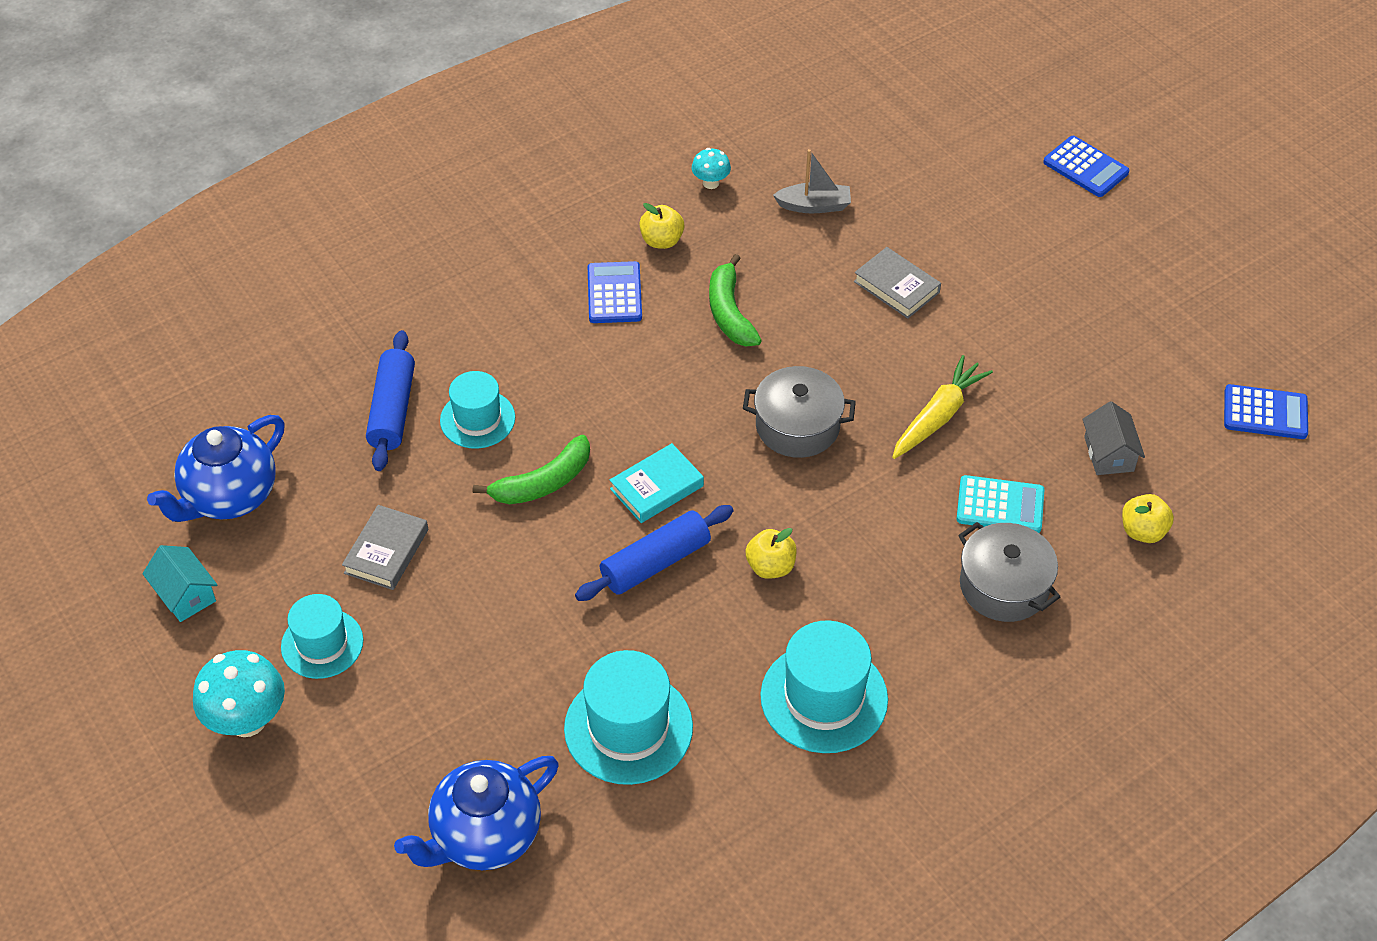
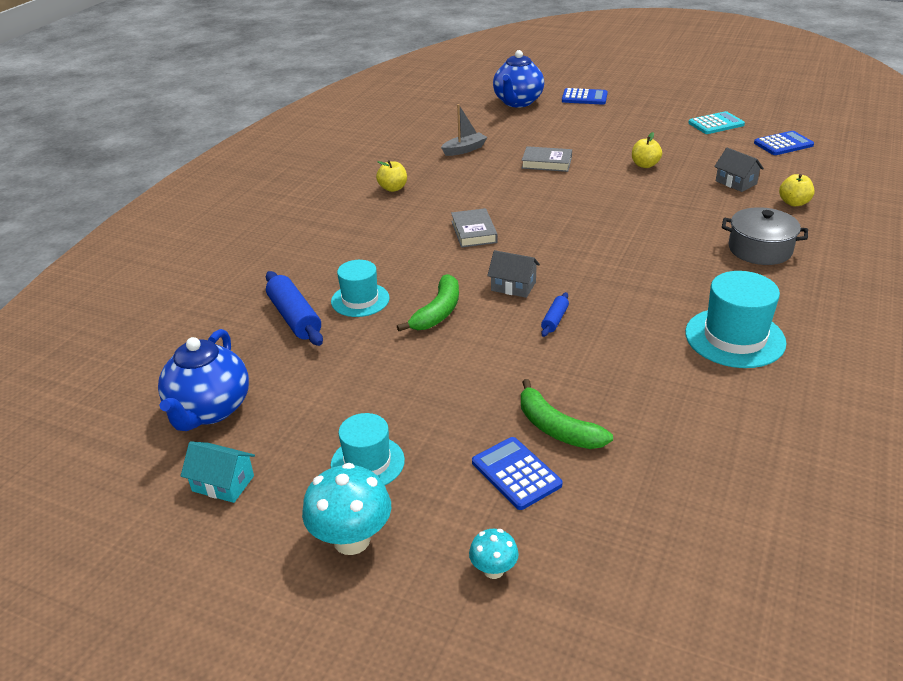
camera: 30 degrees left, 15 degrees down
grey book [342,505,428,590] -> grey book moved to [451,208,498,248]
blue teapot [394,756,559,870] -> blue teapot moved to [493,50,544,108]
turquoise hat [564,650,693,785] -> none
blue rolling pin [575,505,733,601] -> blue rolling pin [541,292,569,337], size x0.53
blue calculator [588,261,642,323] -> blue calculator moved to [472,437,563,510]
turquoise book [610,443,704,523] -> grey house [487,250,540,298]
turquoise mushroom [692,148,731,189] -> turquoise mushroom moved to [469,529,519,579]
green banana [709,254,762,347] -> green banana moved to [521,379,613,449]
grey pot [743,366,856,458] -> none
yellow apple [745,528,797,579] -> yellow apple moved to [632,132,662,168]
yellow carrot [892,355,993,459] -> none
turquoise calculator [956,475,1044,533] -> turquoise calculator moved to [688,111,745,134]

